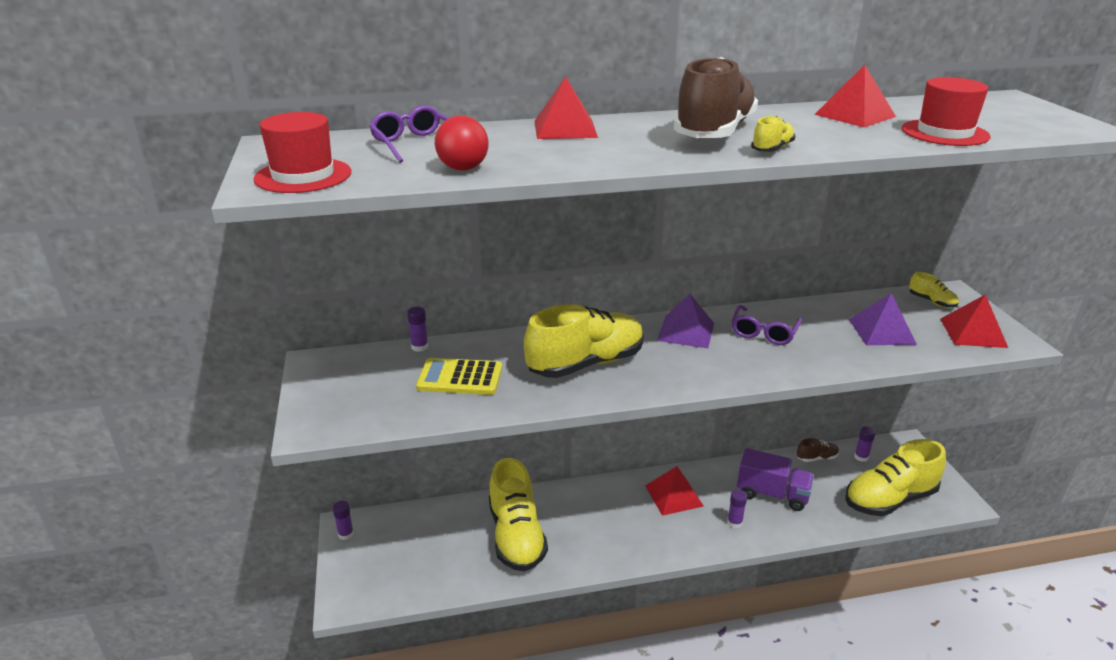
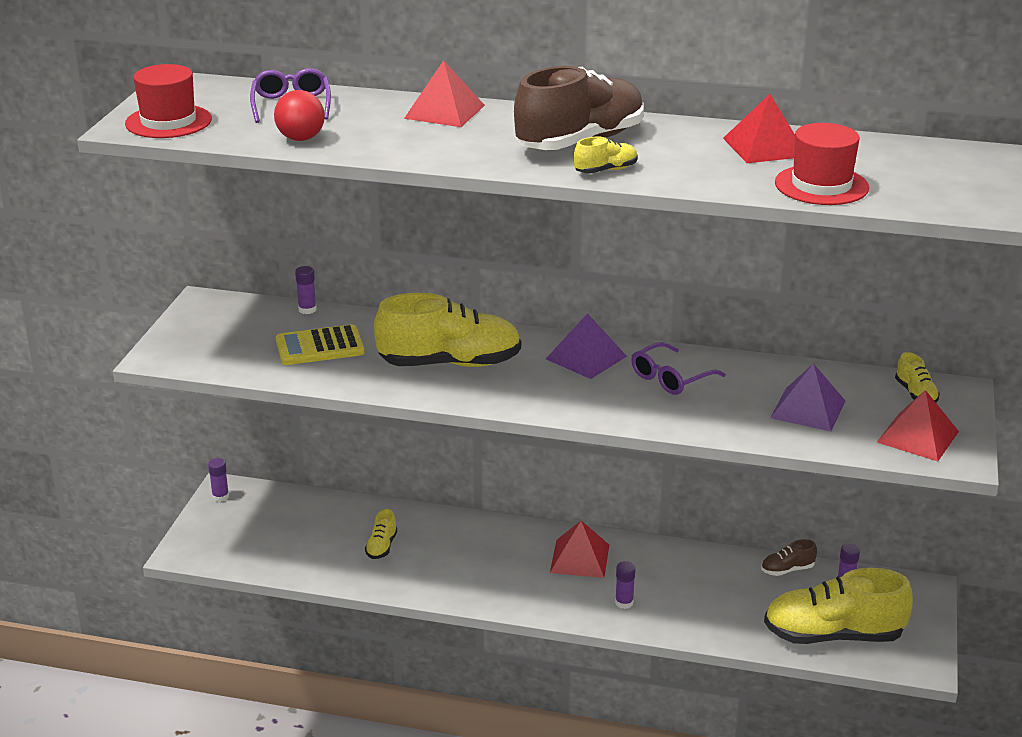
camera: 25 degrees right, 0 degrees up
yellow calculator [416,358,502,395] -> yellow calculator turned 45 degrees counterclockwise [276,324,364,365]
yellow shoe [489,458,548,572] -> yellow shoe [365,509,397,559], size x0.43
purple truck [737,448,814,511] -> none
brown shoe [797,438,839,462] -> brown shoe turned 150 degrees clockwise [761,539,817,576]

